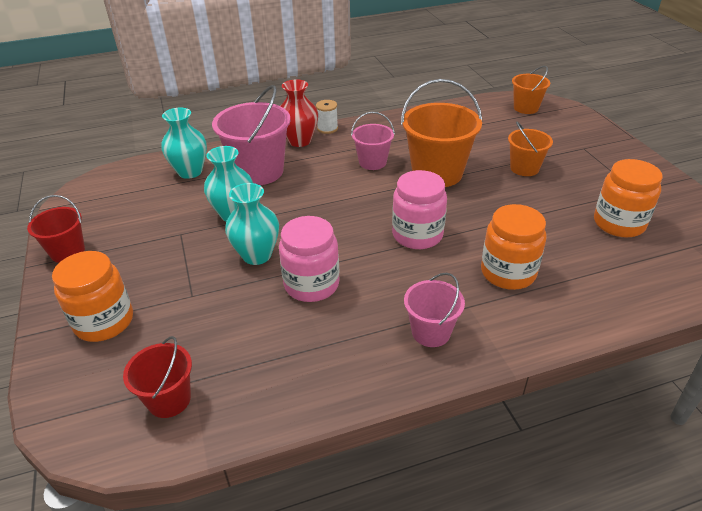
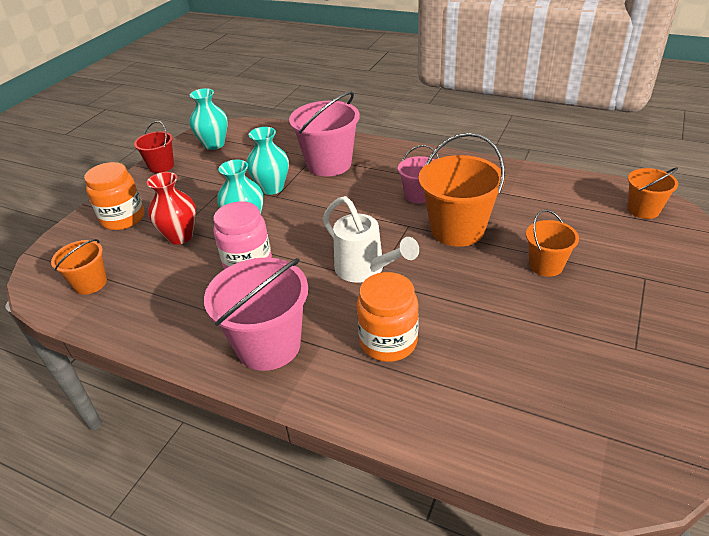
camera: 45 degrees right, 0 degrees up
red bucket [123,336,192,418] -> orange bucket [51,239,107,295]
turquoise vase [161,108,207,179] -> turquoise vase moved to [190,88,228,150]
red vase [281,79,318,147] -> red vase moved to [147,172,196,245]
white spool [316,100,338,134] -> none
pink jar [392,170,447,249] -> white watering can [323,196,419,283]
pink bucket [404,273,465,347] -> pink bucket [204,258,308,371], size x1.76
orange jar [594,159,663,237] -> none

